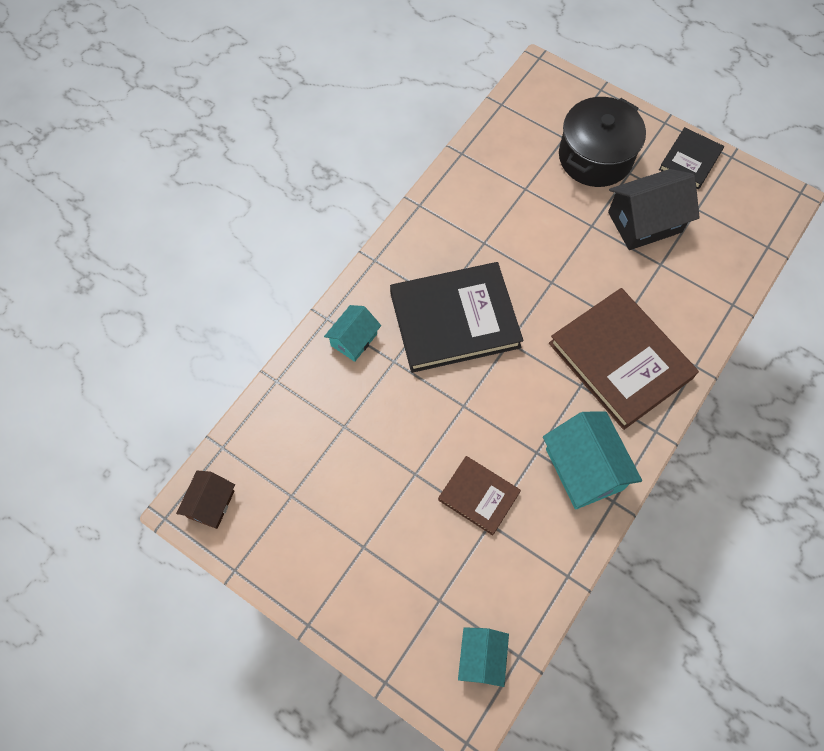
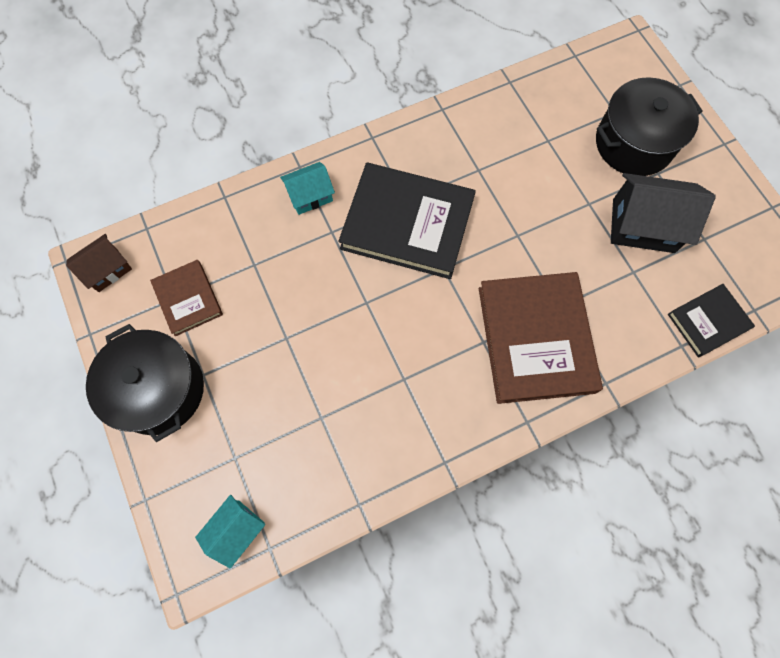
camera: 30 degrees right, 5 degrees up
brown book [438,456,521,536] -> brown book moved to [150,260,223,336]
turquoise house [543,411,642,510] -> none
black book [659,127,724,189] -> black book moved to [668,284,755,357]
none -> black pot [86,324,204,442]

